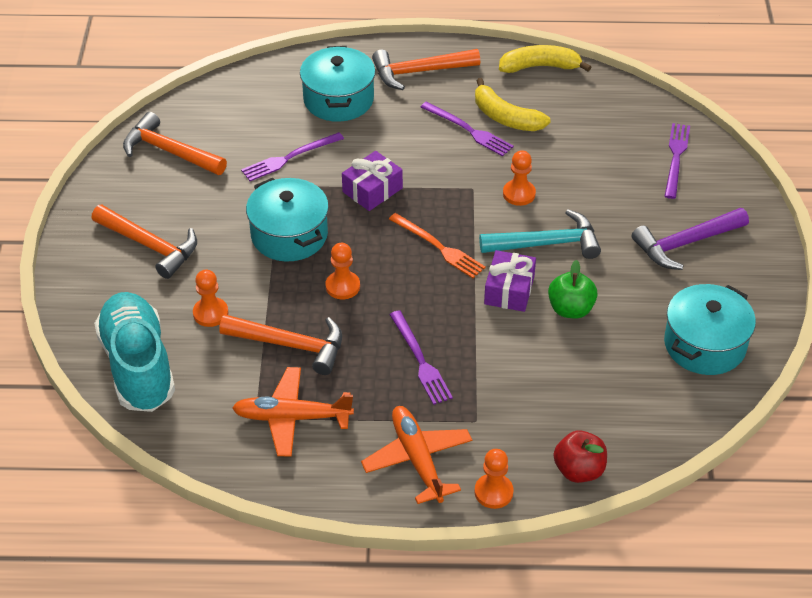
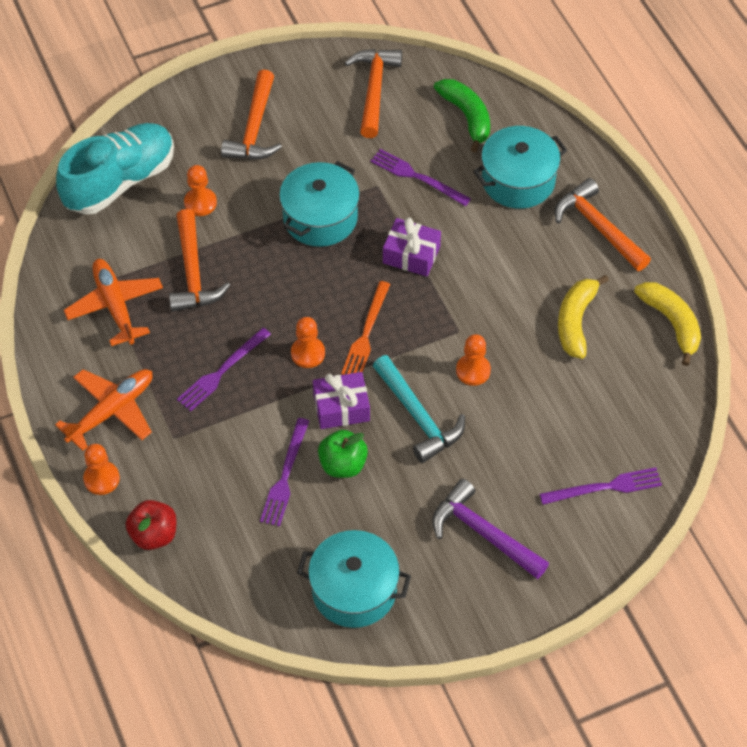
camera: 65 degrees right, 10 degrees up
orange pawn [325,243,360,299] -> orange pawn moved to [291,317,325,368]
purple fork [421,101,514,156] -> purple fork moved to [260,418,309,526]
none -> green banana [434,79,490,153]

